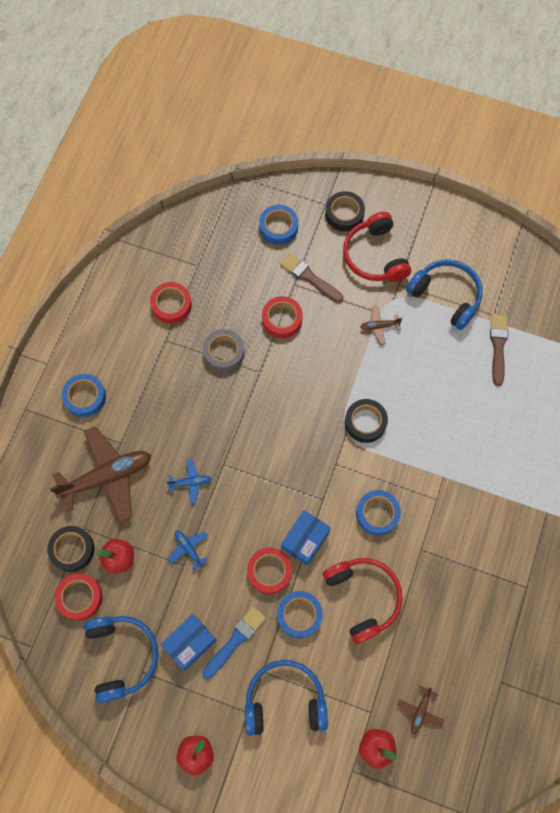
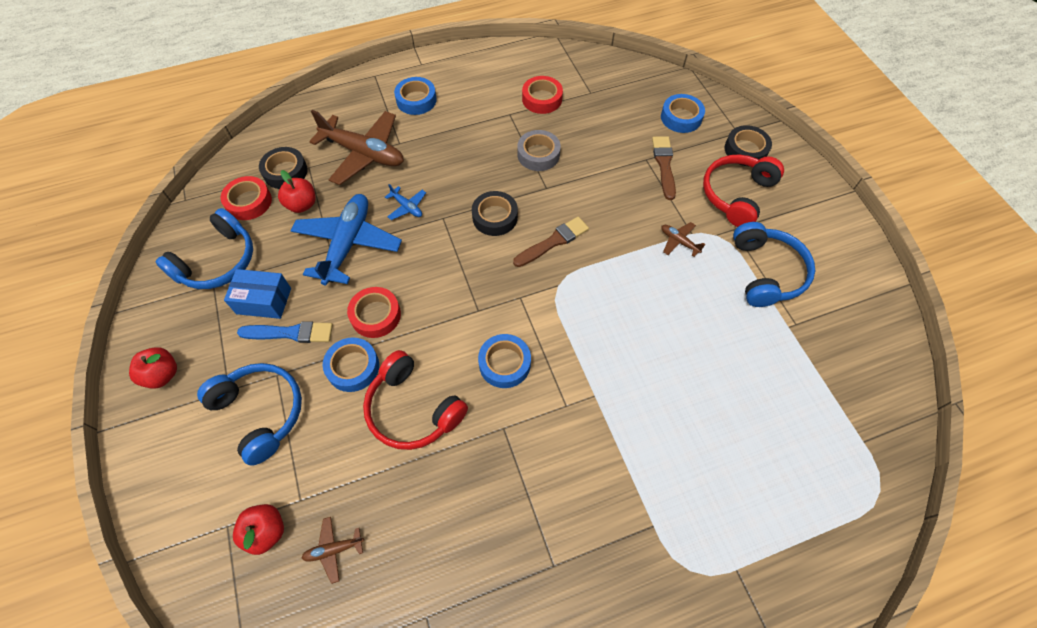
camera: 50 degrees right, 10 degrees down
blue plane [168,531,208,571] -> blue plane [290,194,402,285], size x2.29
red tape [262,296,303,338] -> none
blue box [281,510,331,566] -> none
red headphones [323,558,403,644] -> red headphones turned 105 degrees clockwise [363,350,468,450]
black tape [345,399,388,443] -> black tape moved to [472,191,518,236]
brown brush [490,315,508,386] -> brown brush moved to [513,217,589,267]

